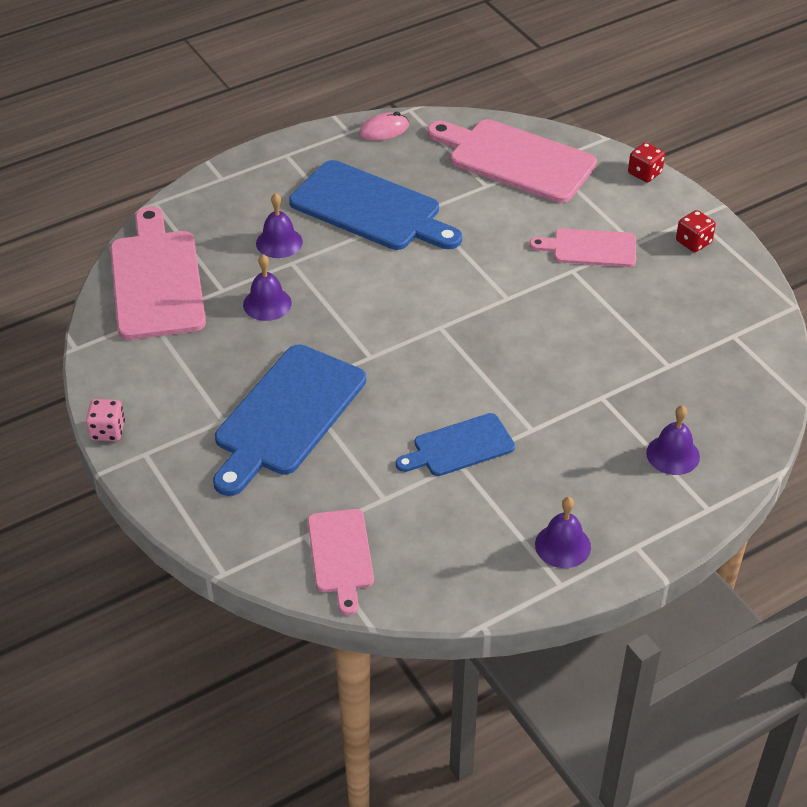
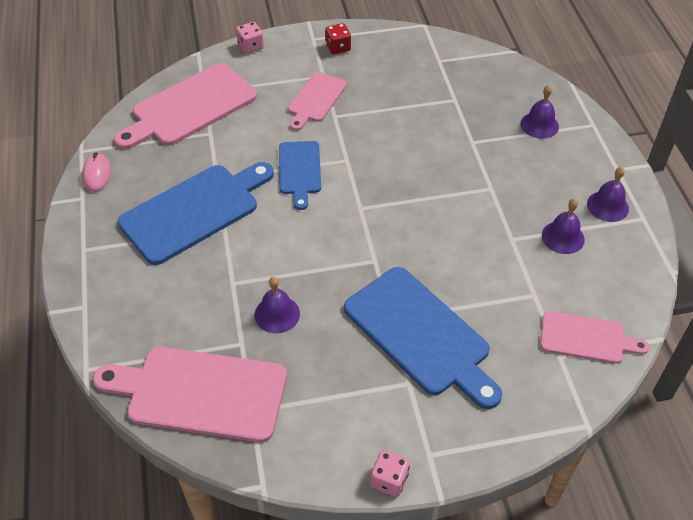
camera: 70 degrees left, 5 degrees up
purple bell [256,193,303,258] -> purple bell moved to [542,198,585,254]
blue cutting board [396,413,515,476] -> blue cutting board moved to [279,141,321,210]
red dice [628,142,665,183] -> pink dice [236,22,264,54]

